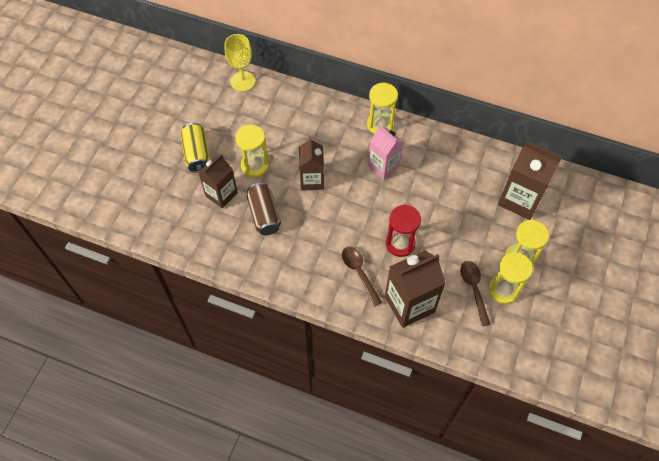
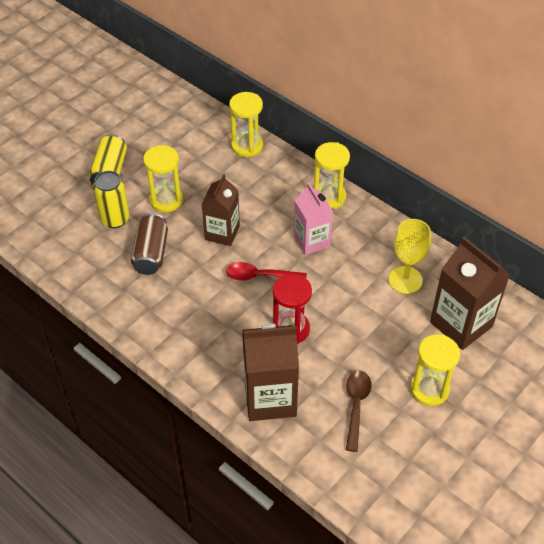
camera: 20 degrees right, 10 degrees down
brown carton [199,154,238,209] -> yellow can [93,171,130,228]
yellow goblet [225,34,256,91] -> yellow goblet moved to [389,219,431,294]
brown spoon [342,247,382,306] -> none
yellow hourglass [489,252,533,304] -> yellow hourglass moved to [229,92,263,157]
none -> red spoon [226,262,307,281]

